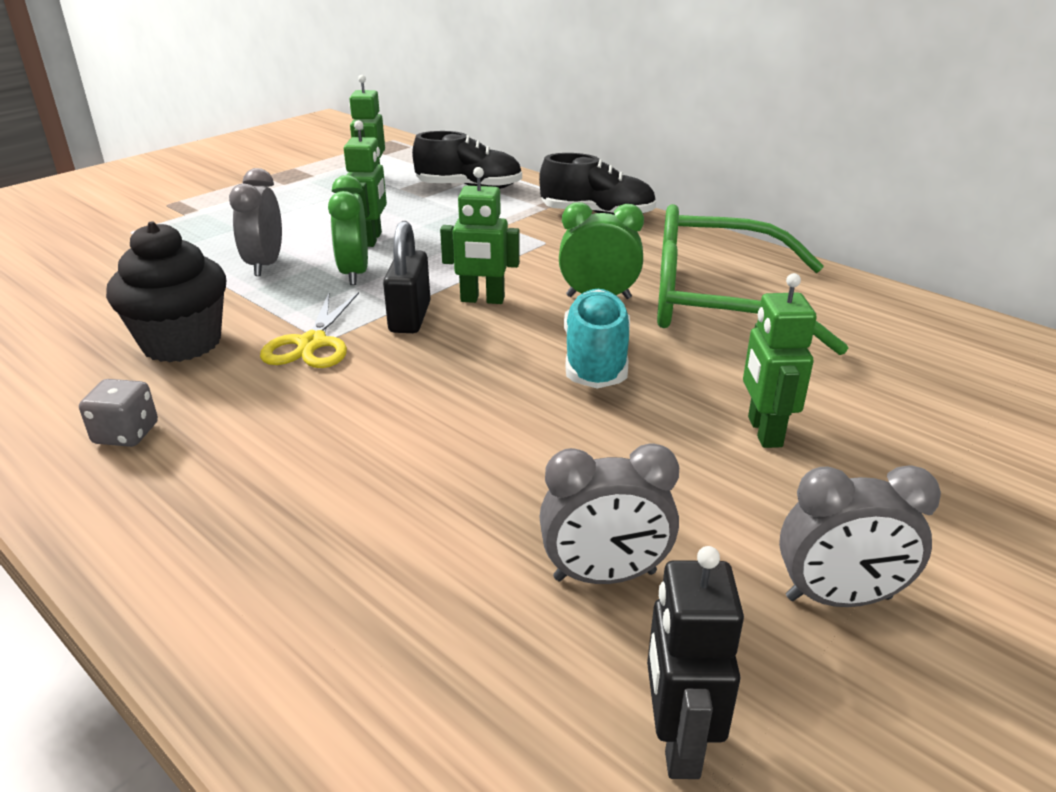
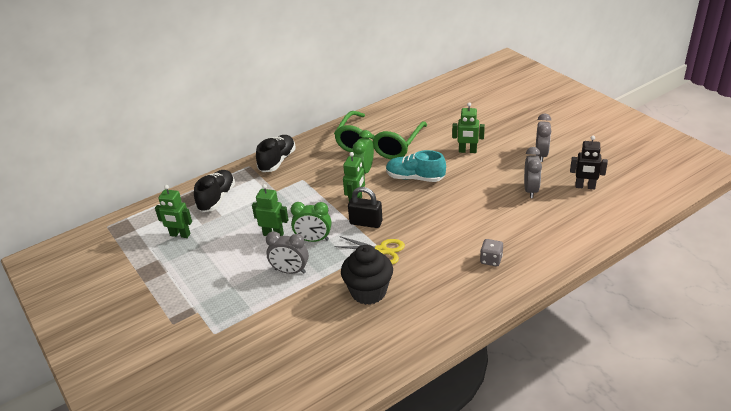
camera: 75 degrees left, 5 degrees up
grey dice [79,379,158,447] -> grey dice moved to [480,239,503,267]

